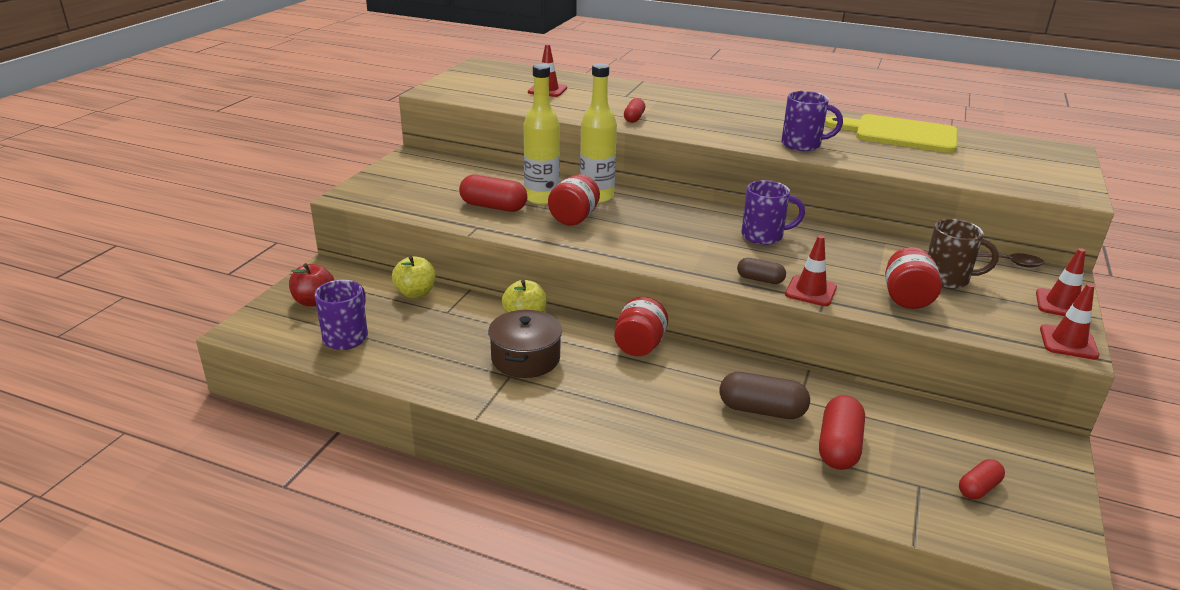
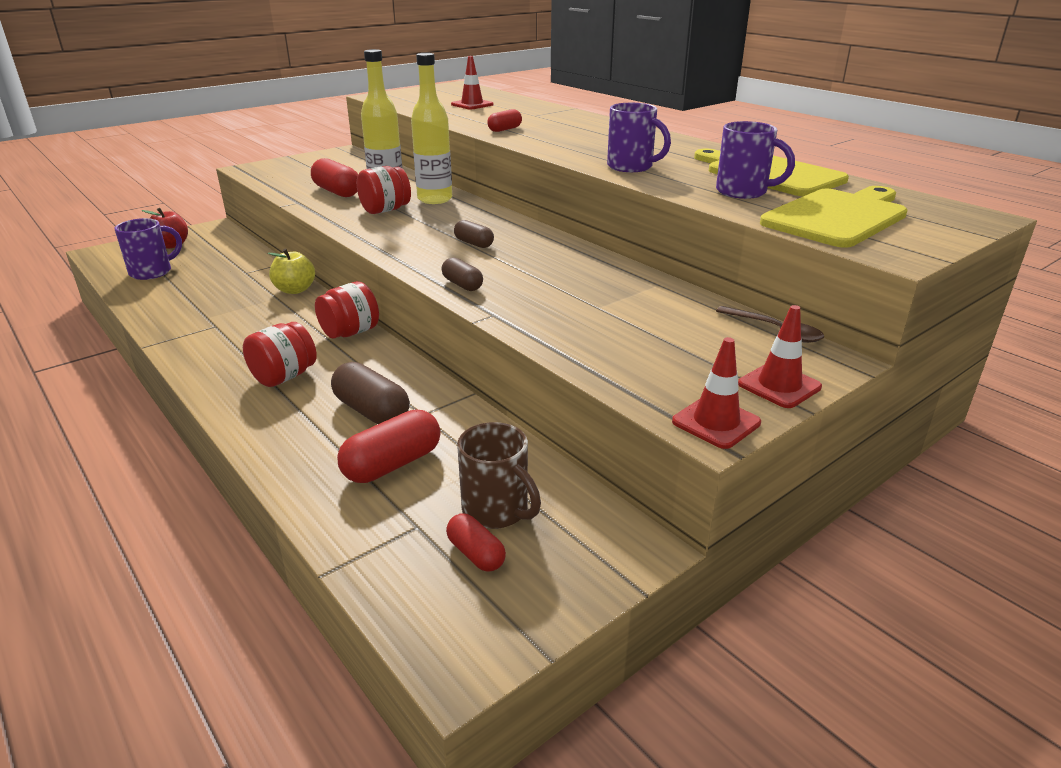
camera: 30 degrees right, 0 degrees up
yellow apple [392,256,436,298] -> none
brown pot [488,310,562,378] -> none
purple mug [741,180,805,245] -> purple mug moved to [716,121,795,199]
red traffic cone [785,235,837,306] -> none
red jar [885,247,942,309] -> red jar moved to [243,322,317,387]
brown mug [928,219,999,289] -> brown mug moved to [457,422,541,529]
red capsule [959,459,1005,500] -> red capsule turned 60 degrees clockwise [446,514,506,572]
none -> brown capsule [454,220,494,248]
none -> yellow cutting board [760,186,908,248]

